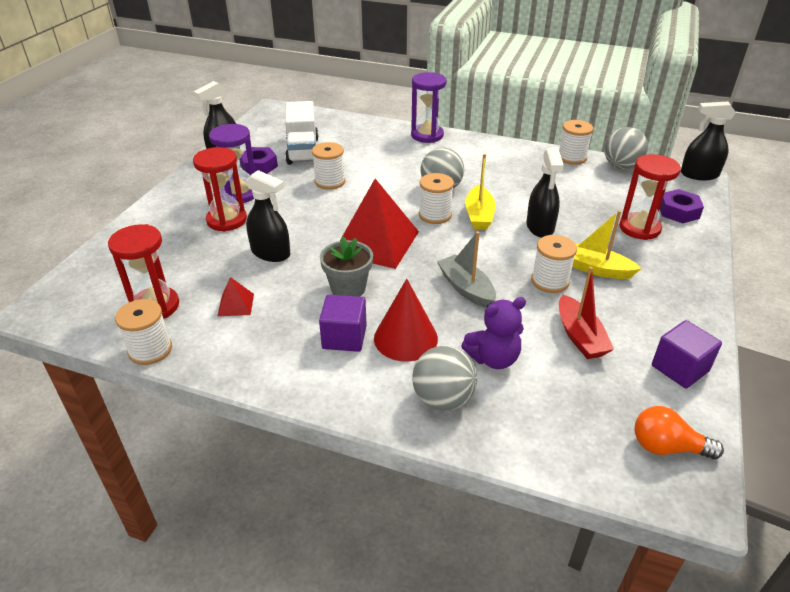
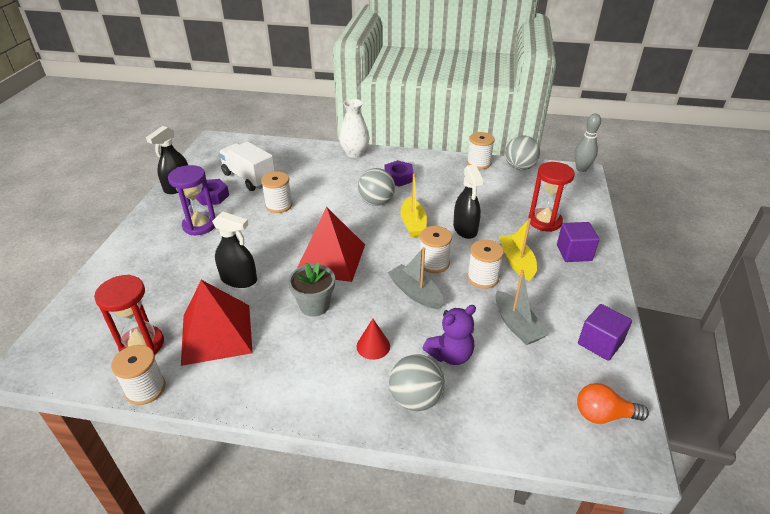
camera: 10 degrees left, 0 degrees up
red hourglass [193,147,247,232] -> none
red pyramid [218,277,254,316] -> red pyramid [181,280,253,366], size x2.31
white truck [285,101,319,165] -> white truck turned 150 degrees clockwise [218,141,275,191]
purple cube [319,295,367,352] -> purple cube moved to [557,222,599,262]
red cone [374,279,438,362] -> red cone [357,319,390,360], size x0.61
purple hourglass [411,72,447,143] -> white vase [339,99,370,158]
white spool [419,173,454,224] -> white spool moved to [420,226,452,273]
red boat [559,267,614,359] -> grey boat [495,270,548,345]
yellow boat [572,210,642,279] -> yellow boat turned 60 degrees clockwise [499,218,537,281]
purple nut [660,189,704,223] -> purple nut moved to [385,160,413,187]
black spray bottle [681,102,736,180] -> grey bowling pin [574,113,601,172]

